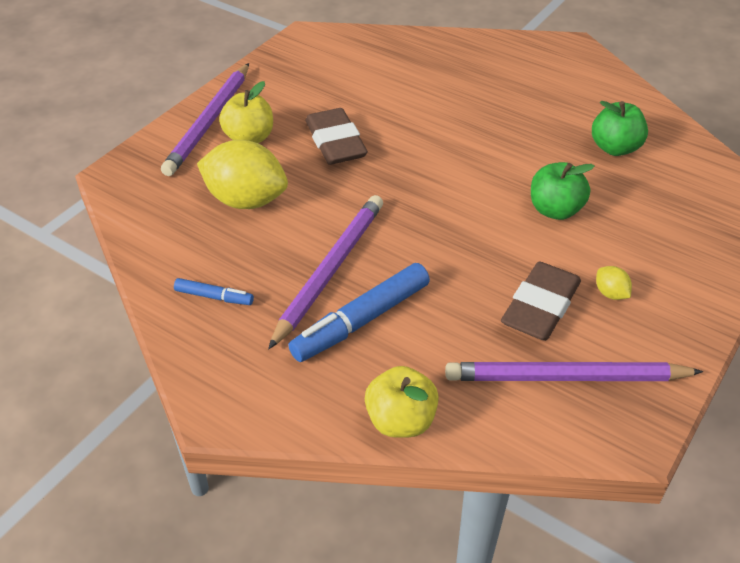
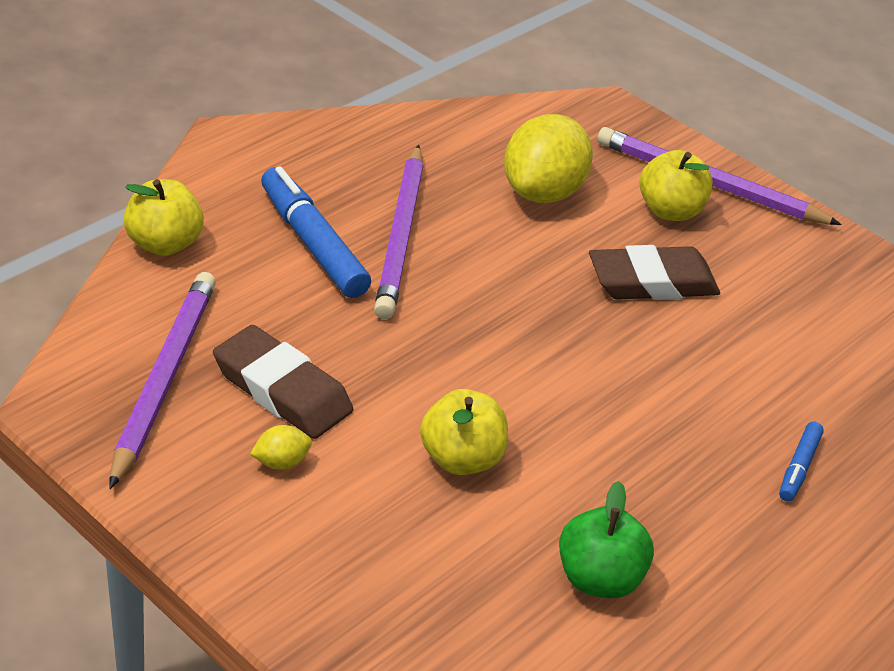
camera: 95 degrees right, 5 degrees down
blue marker [174,278,254,305] -> blue marker moved to [779,422,824,501]
purple pencil [268,195,383,349] -> purple pencil turned 60 degrees clockwise [374,145,423,319]
green apple [531,162,595,220] -> yellow apple [420,389,508,475]

